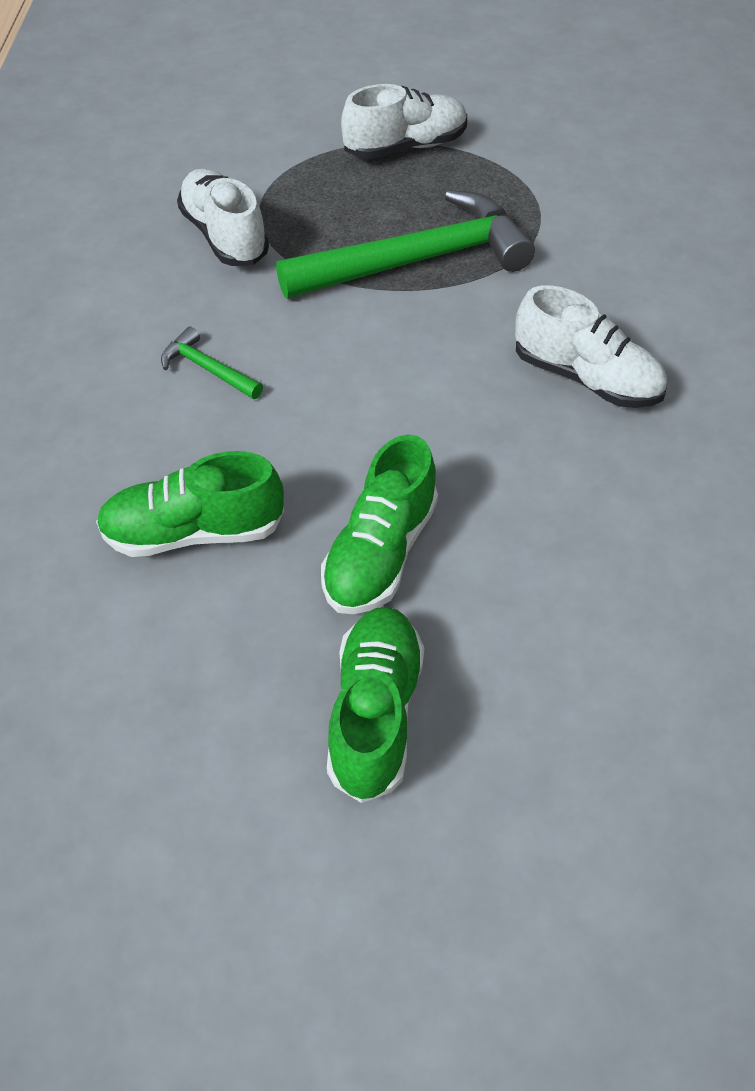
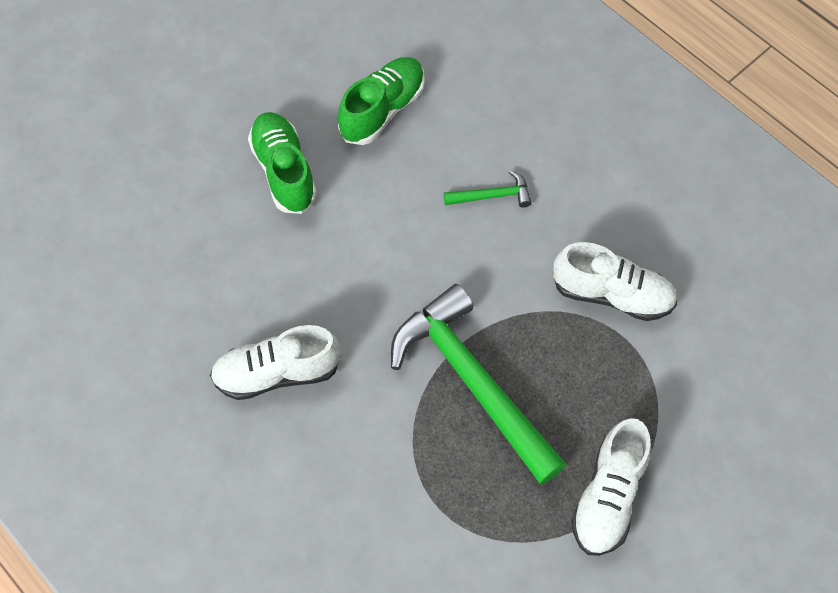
camera: 135 degrees right, 10 degrees up
green hammer [276,190,535,298] -> green hammer turned 120 degrees clockwise [391,284,567,485]
green shoe [327,607,424,803] -> none

